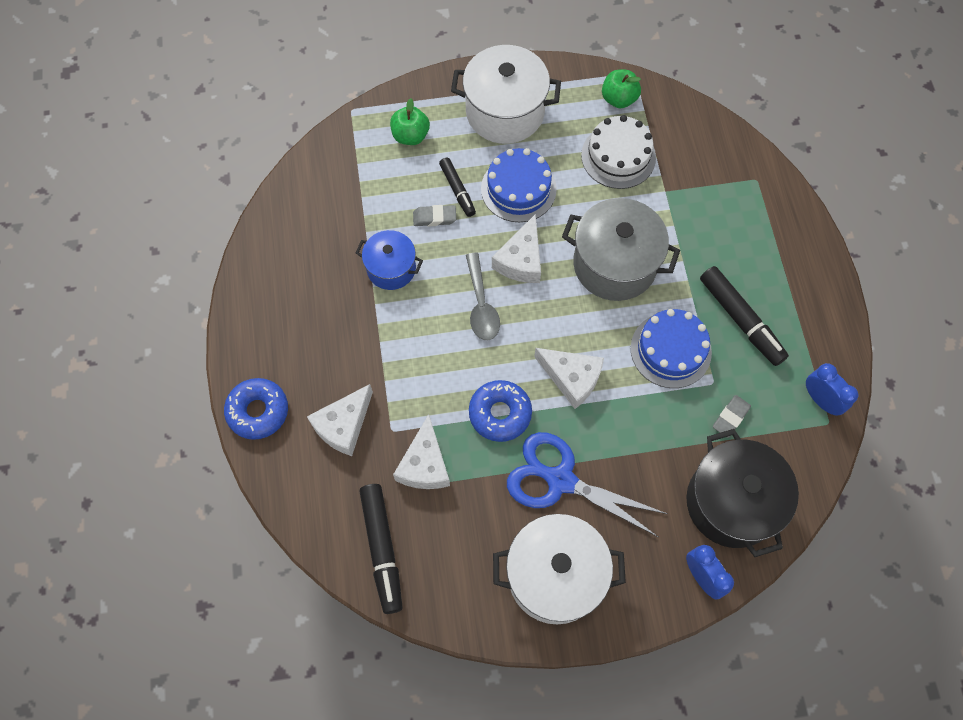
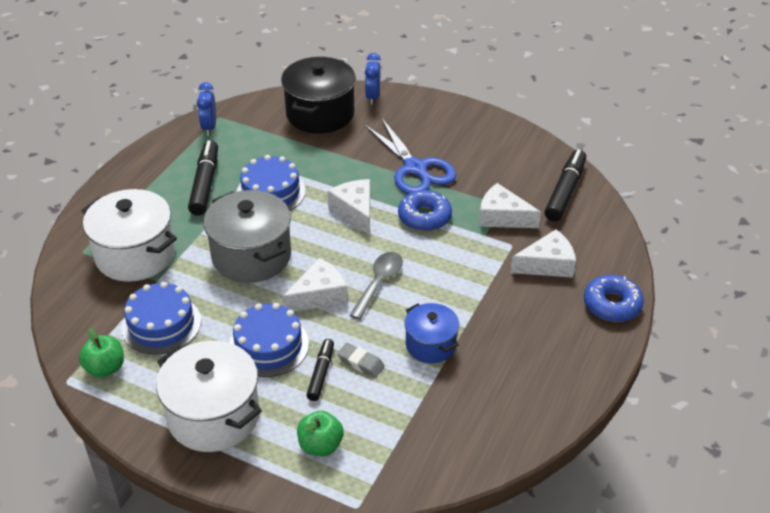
camera: 145 degrees left, 25 degrees down
white cheese [393,414,450,489] -> white cheese turned 105 degrees counterclockwise [479,183,541,228]
white pot [493,514,626,624] -> white pot moved to [81,189,177,282]
white cake [581,115,656,189] -> blue cake [121,282,201,355]
grey eraser [713,395,751,438] -> none

